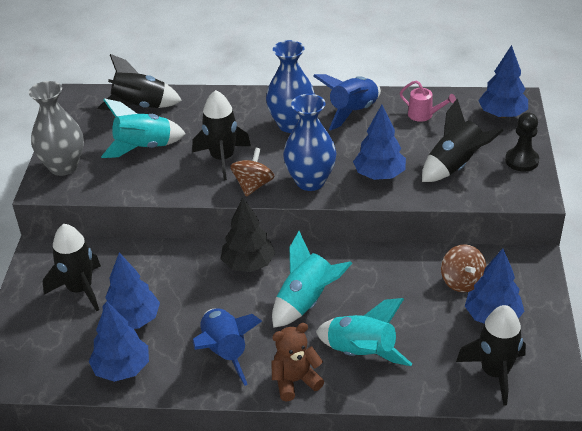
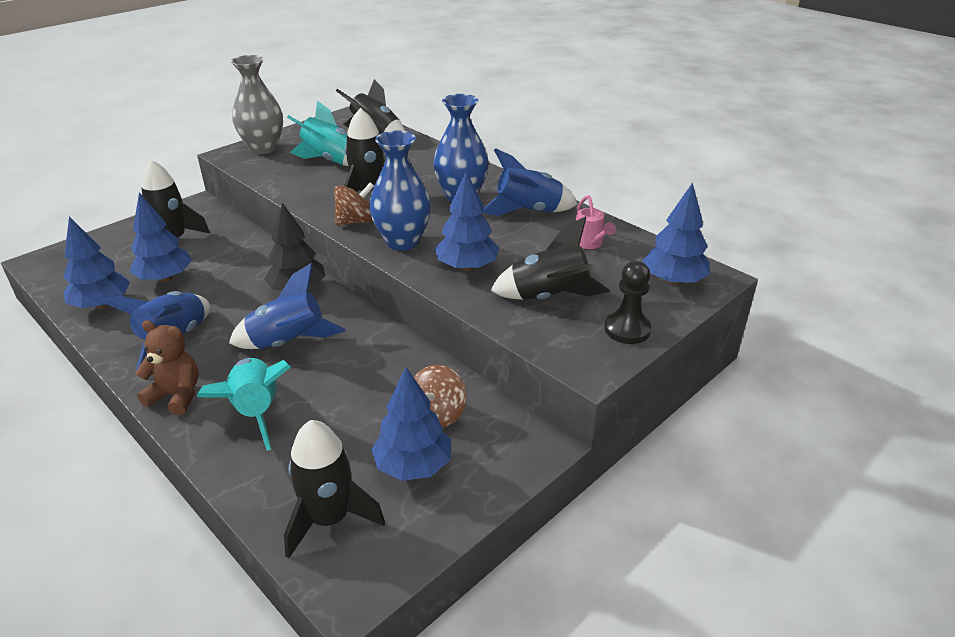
camera: 40 degrees right, 5 degrees down
turquoise rocket [272,231,352,328] -> blue rocket [229,263,345,349]

